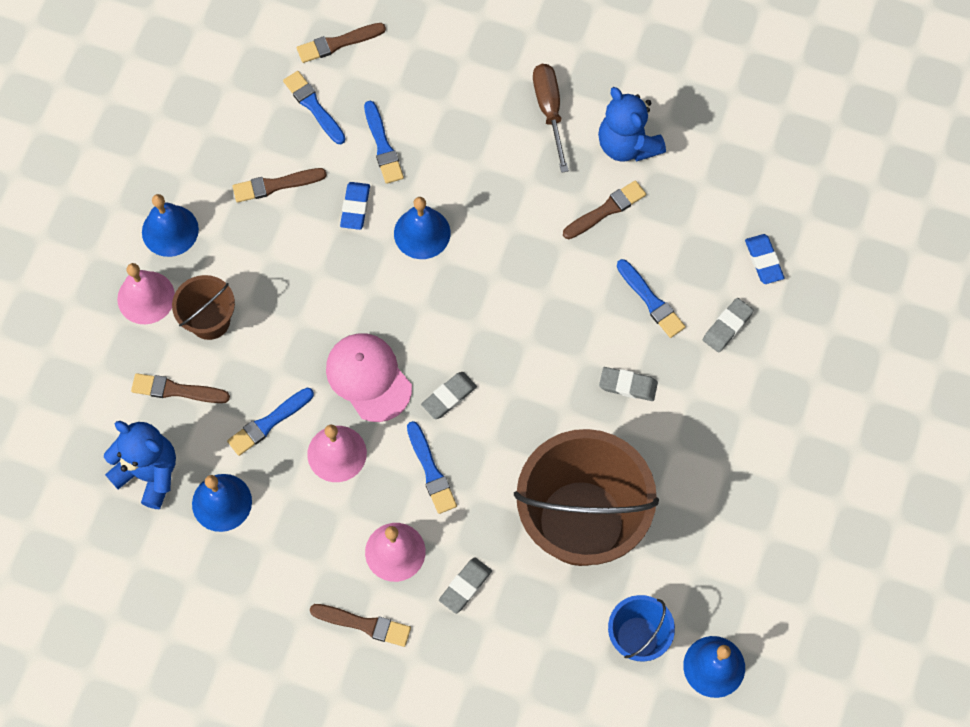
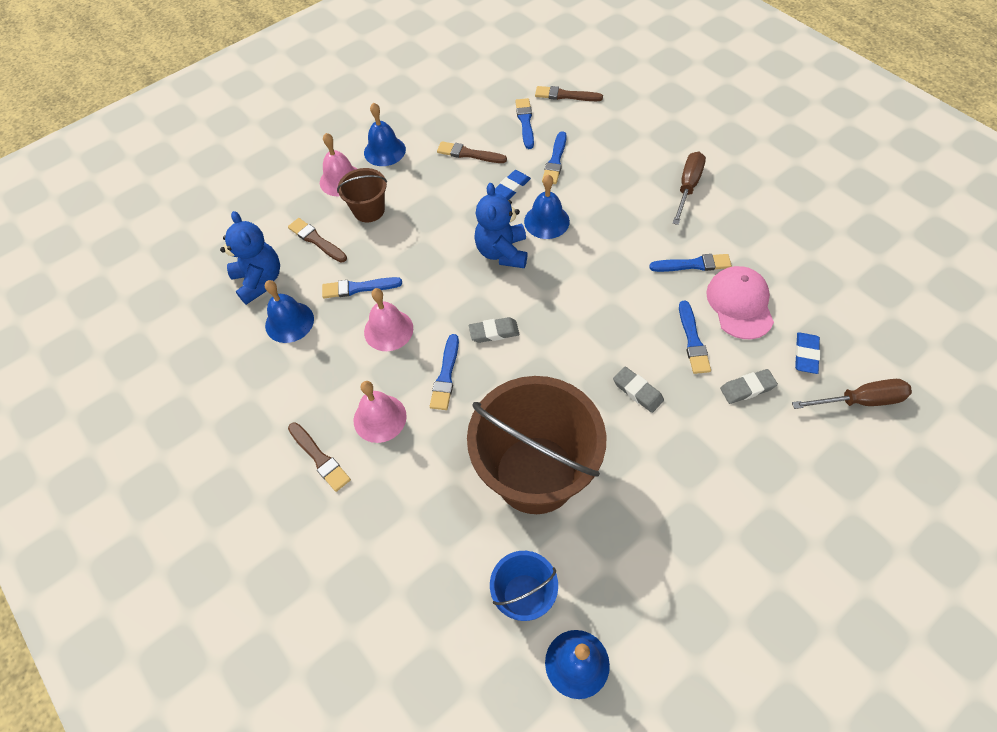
camera: 35 degrees right, 10 degrees down
pink cap [326,333,412,422] -> pink cap moved to [706,266,774,339]
grey eraser [439,557,492,614] -> none
brown brush [563,180,646,239] -> blue brush [649,254,732,272]
blue teddy bear [598,87,666,162] -> blue teddy bear moved to [474,183,528,268]
none -> brown screwdriver [792,379,912,409]

